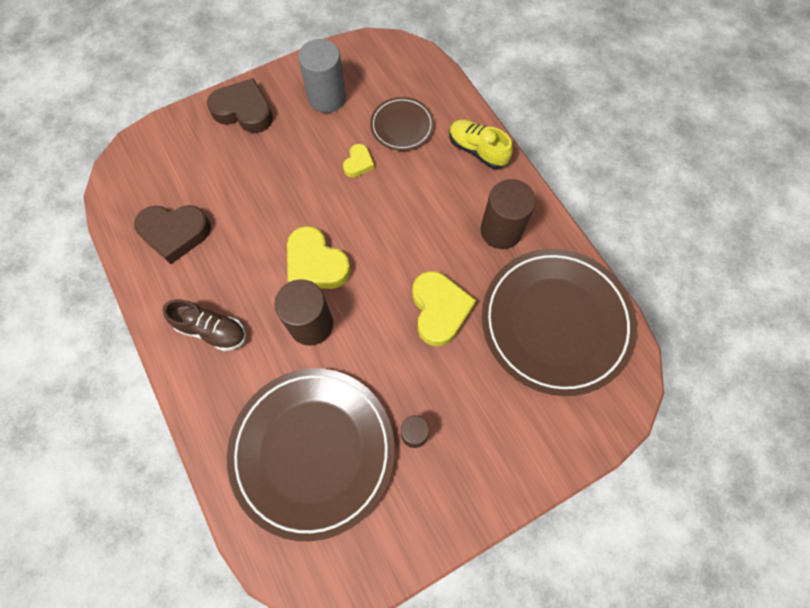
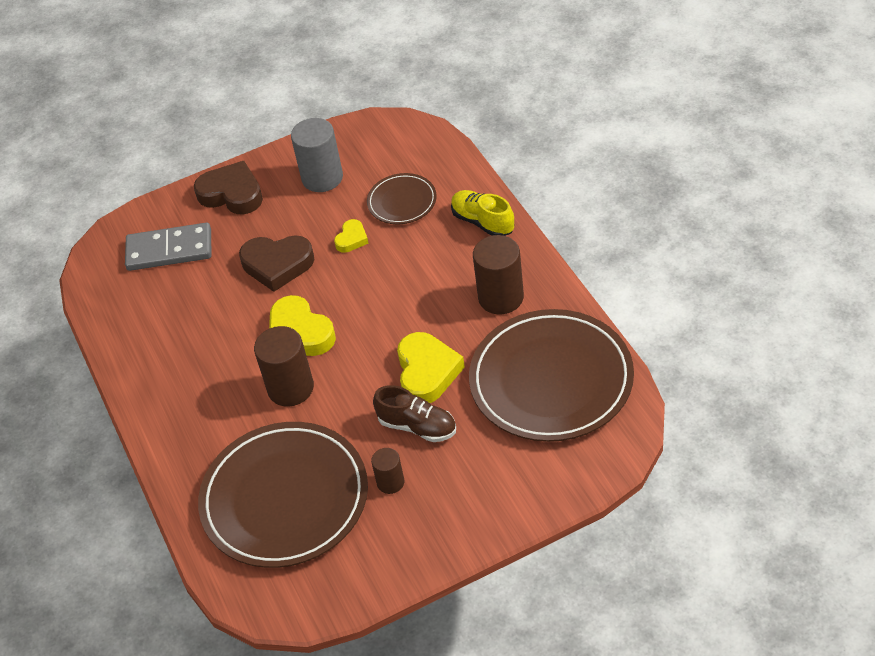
camera: 10 degrees right, 20 degrees down
brown heart [134,205,211,264] -> brown heart moved to [239,235,314,292]
brown shoe [162,299,246,351] -> brown shoe moved to [373,385,456,442]
none -> grey domino [125,223,212,271]

